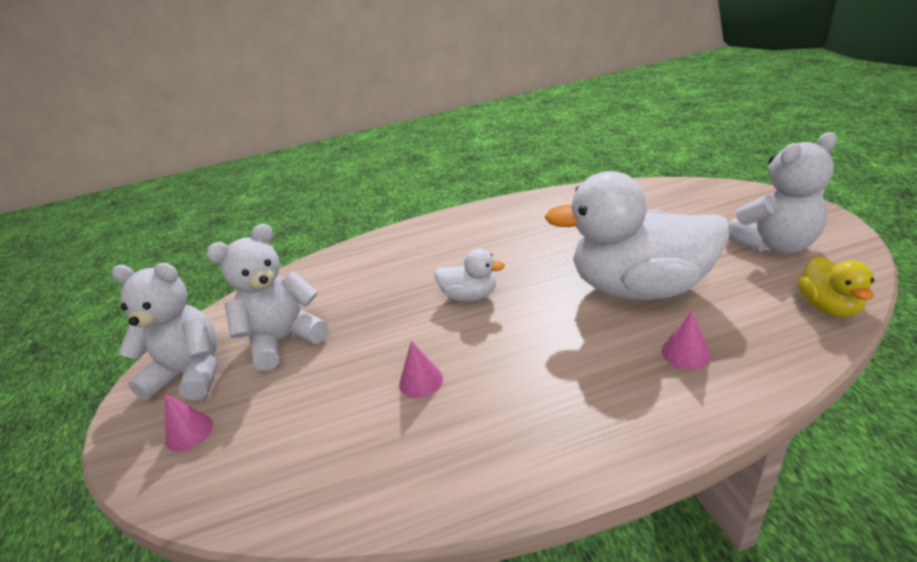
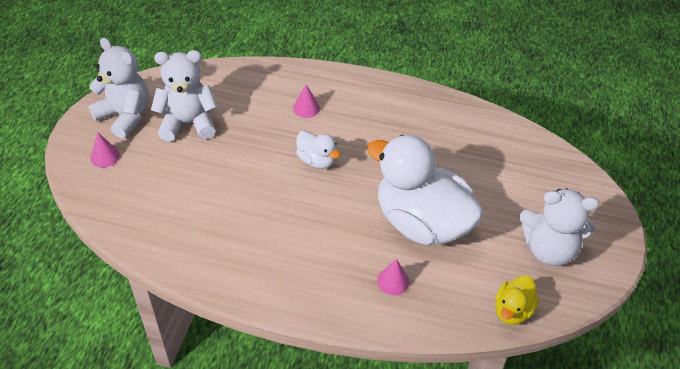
camera: 25 degrees right, 15 degrees up
pink cone [399,341,443,398] -> pink cone moved to [293,84,320,118]

